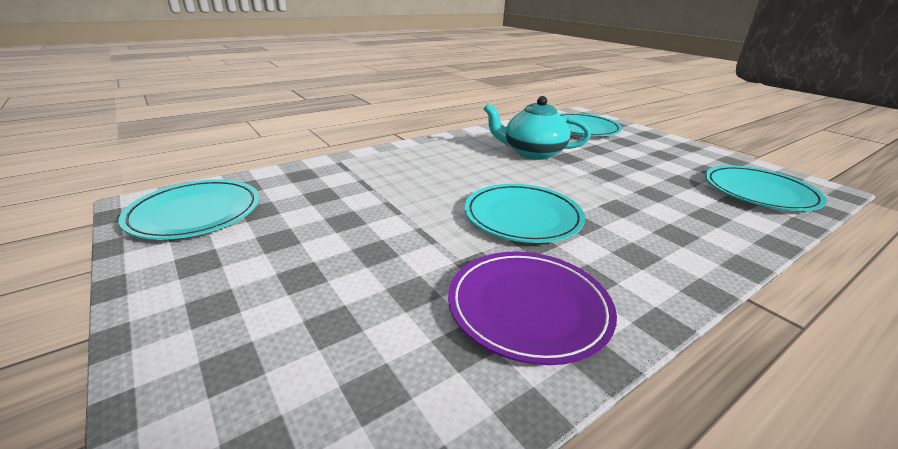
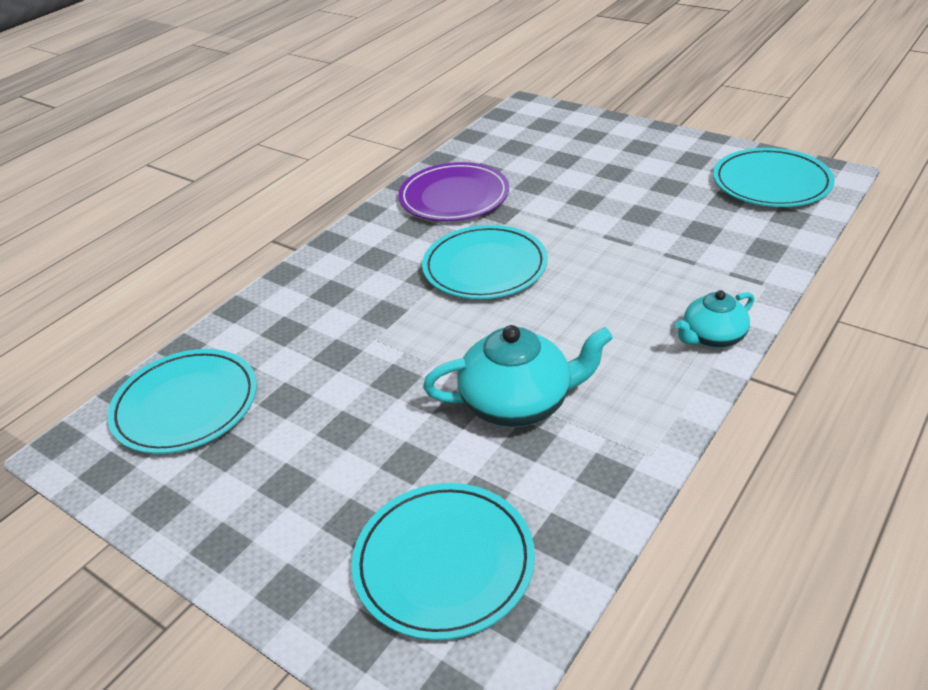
camera: 165 degrees right, 10 degrees up
none -> turquoise teapot [675,290,754,348]

